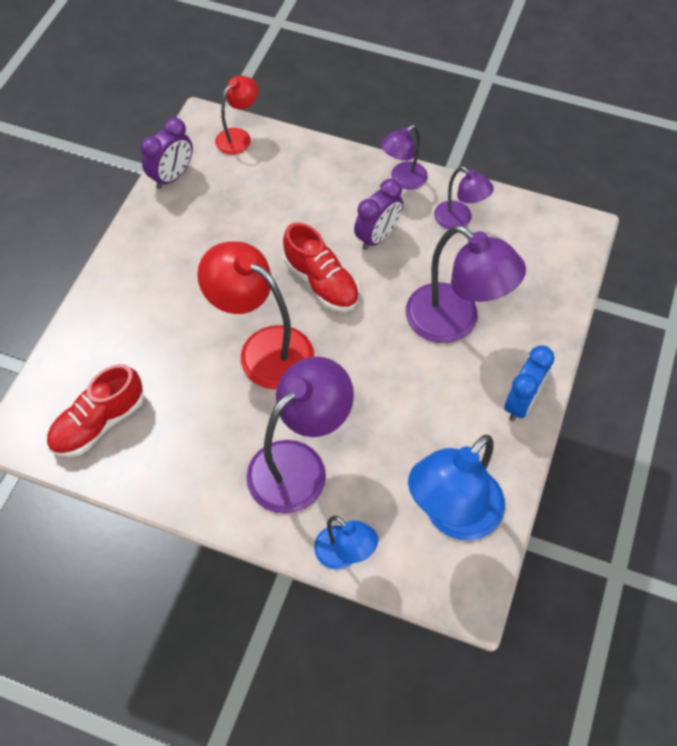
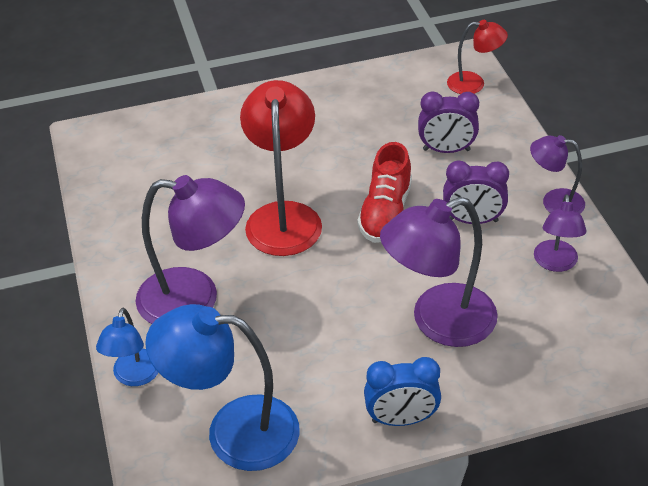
camera: 55 degrees right, 15 degrees down
red shoe [47,364,144,457] -> none
purple clock [141,117,193,189] -> purple clock moved to [418,92,479,153]
purple lamp [406,225,526,343] -> purple lamp turned 60 degrees clockwise [380,197,498,347]

